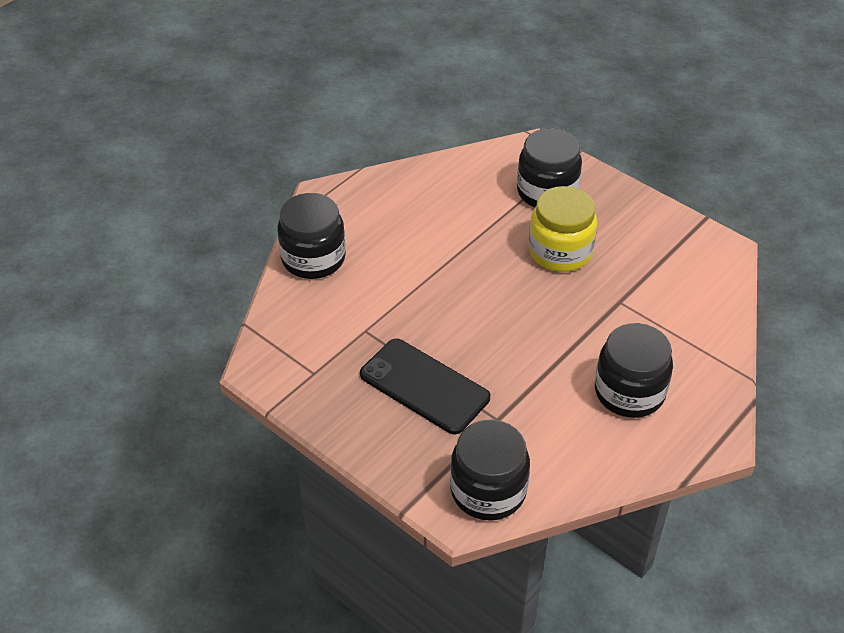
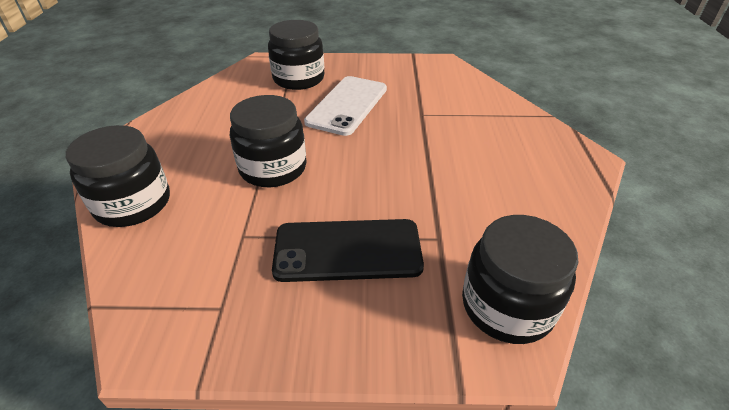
camera: 40 degrees left, 5 degrees down
yellow jar [529,186,597,272] -> white phone [304,76,387,136]
black jar [595,323,673,418] -> black jar moved to [230,95,307,187]

